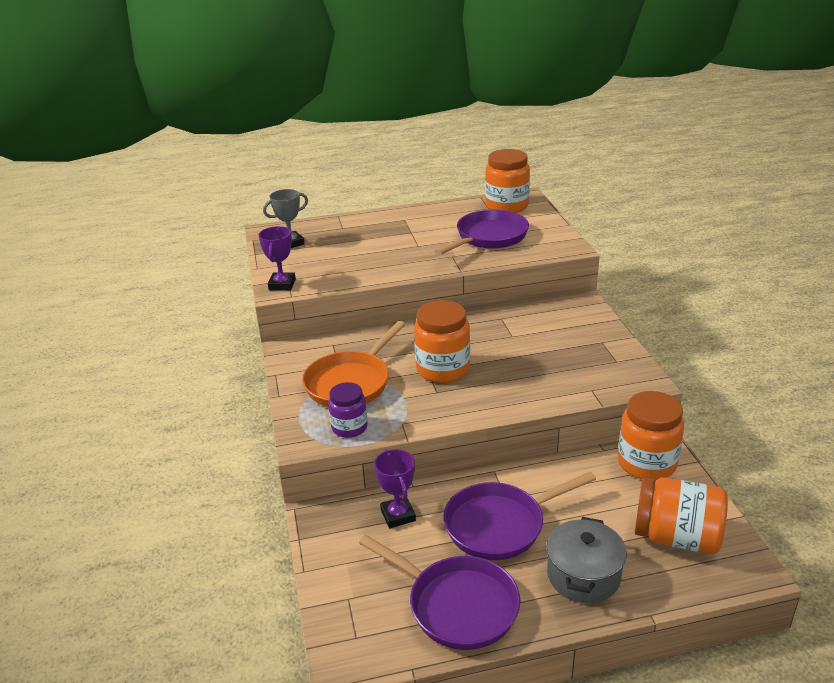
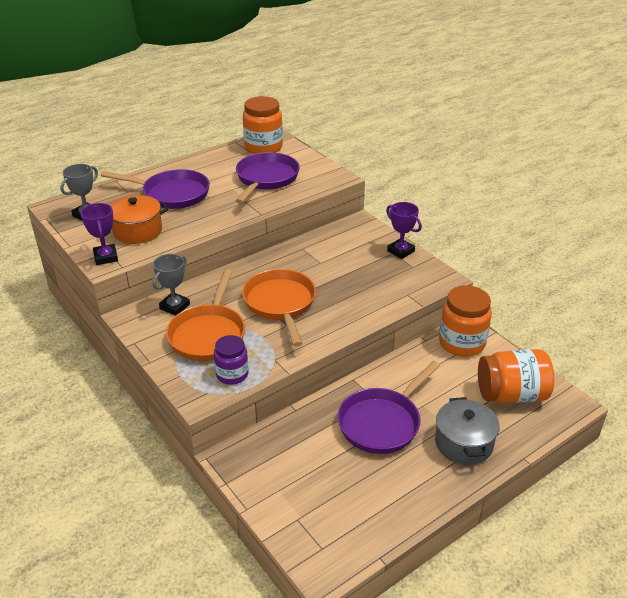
camera: 25 degrees left, 5 degrees up
purple pan [359,535,520,650] -> purple pan moved to [101,169,210,209]
purple trophy [374,449,416,528] -> purple trophy moved to [386,202,422,259]
orange jar [414,300,470,383] -> orange pan [242,269,316,347]
none -> orange pot [110,195,168,244]
none -> grey trophy [153,254,190,316]

